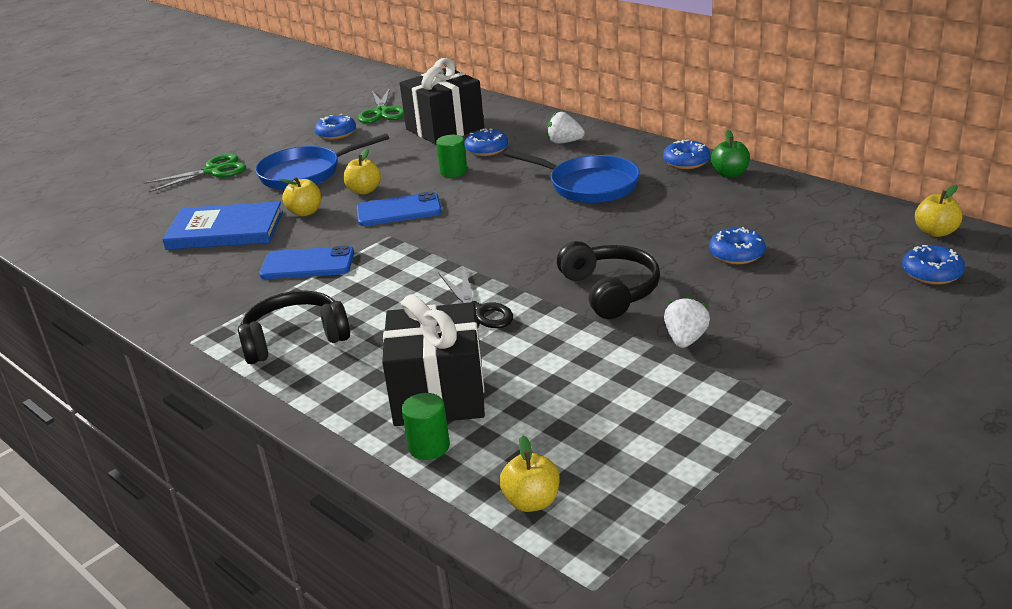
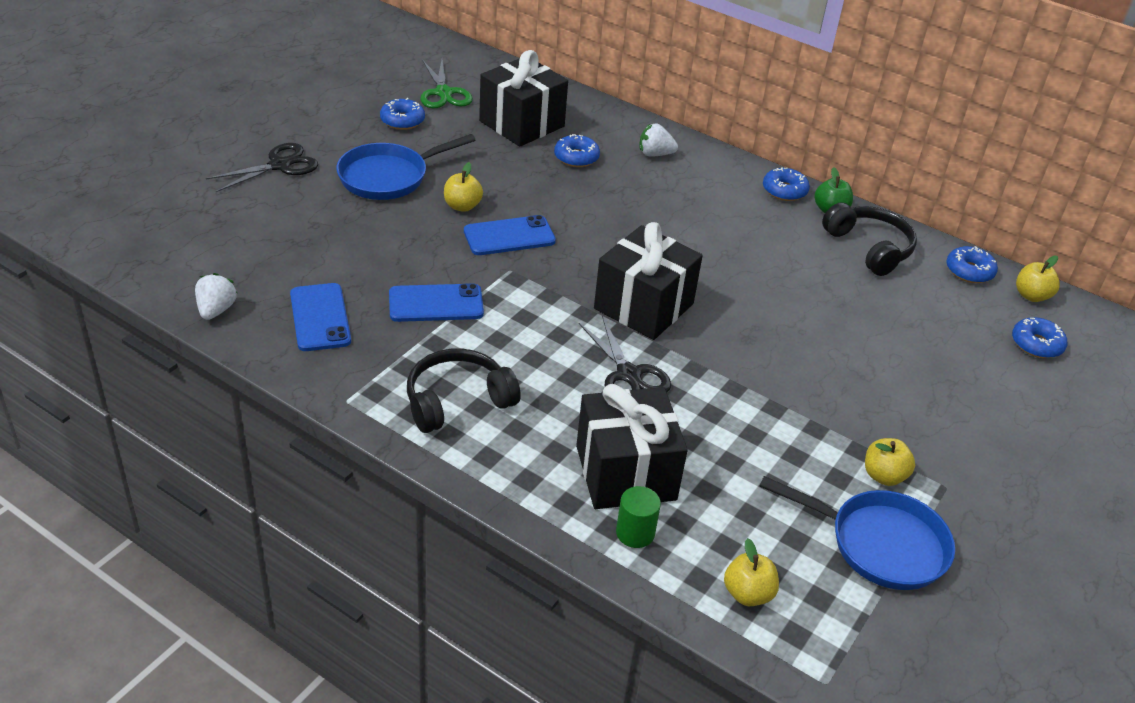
camera: 15 degrees left, 10 degrees up
green scissors [144,154,246,192] -> black scissors [206,143,318,192]
blue book [162,201,283,250] -> none
yellow apple [279,177,321,216] -> yellow apple moved to [865,438,915,486]
green cylinder [436,135,467,177] -> none
blue pan [504,149,640,203] -> blue pan moved to [759,476,955,590]
black headphones [557,241,660,319] -> black headphones moved to [822,202,917,276]
white strawberry [664,296,710,348] -> white strawberry moved to [195,273,237,320]
blue donut [709,227,765,264] -> blue donut moved to [946,246,998,283]
none -> blue phone [290,283,351,351]
none -> black gift [594,222,703,340]

